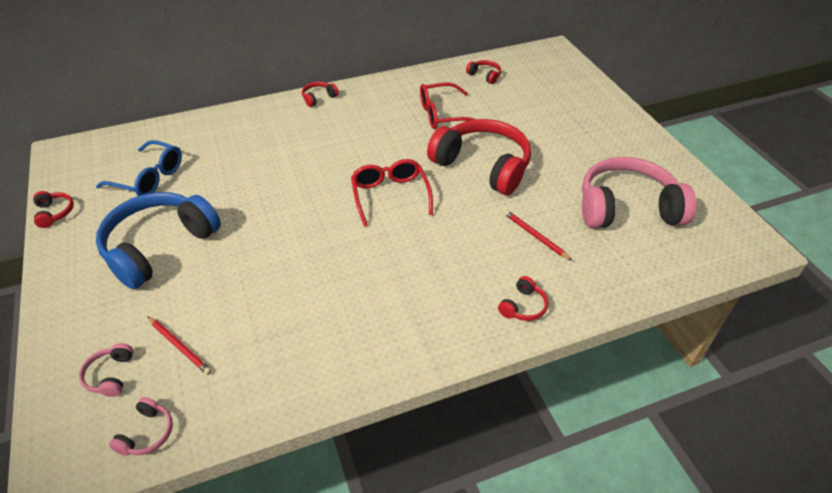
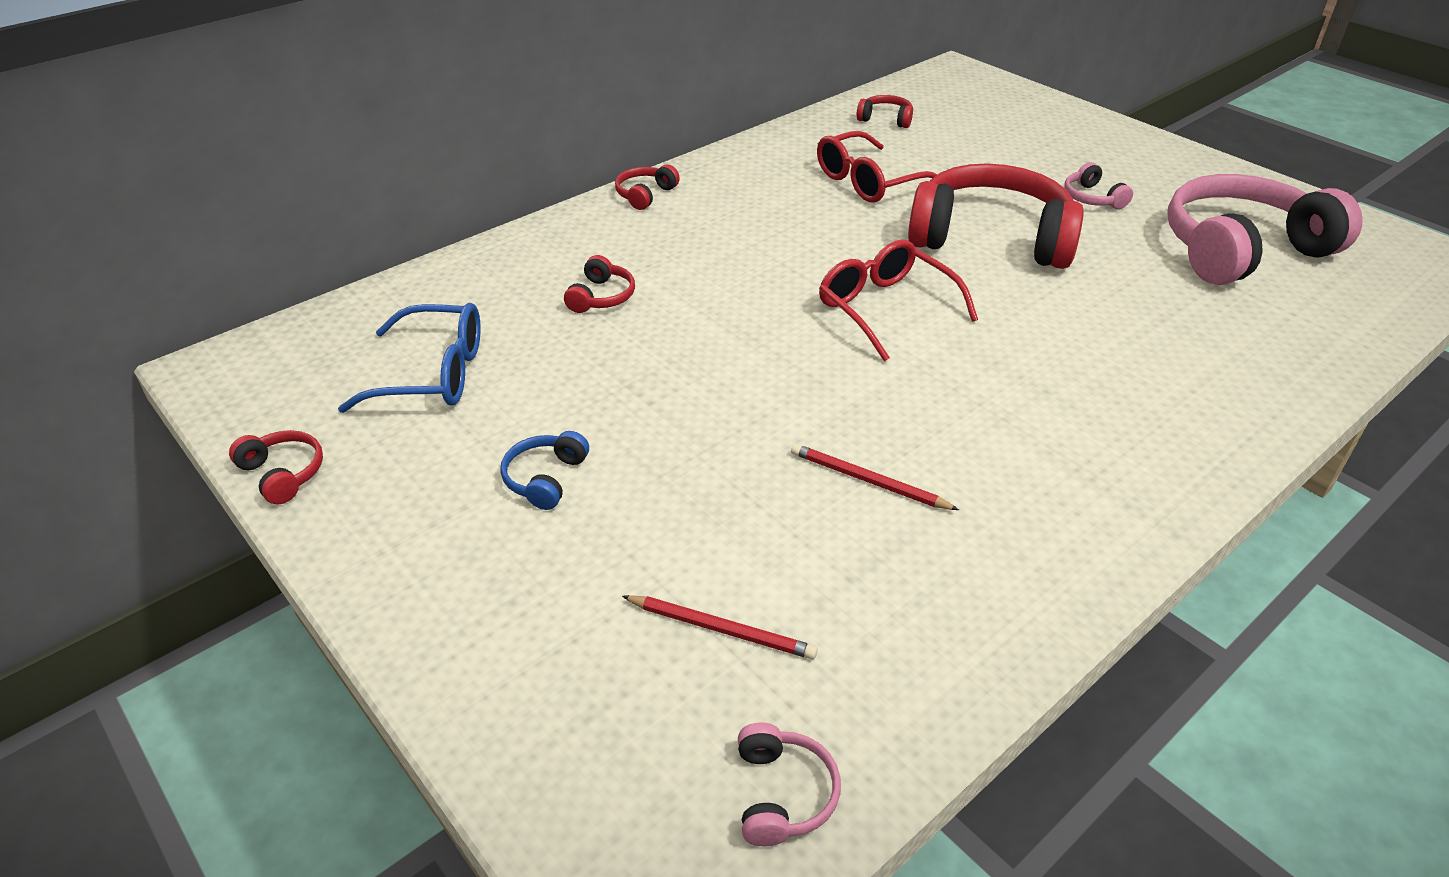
camera: 20 degrees left, 5 degrees down
pink headphones [79,343,134,397] -> pink headphones moved to [1064,162,1133,209]
blue headphones [96,192,221,289] -> blue headphones [500,431,589,510], size x0.41
red headphones [498,276,548,321] -> red headphones moved to [564,255,635,313]
red pencil [504,210,572,260] -> red pencil moved to [791,444,959,510]

